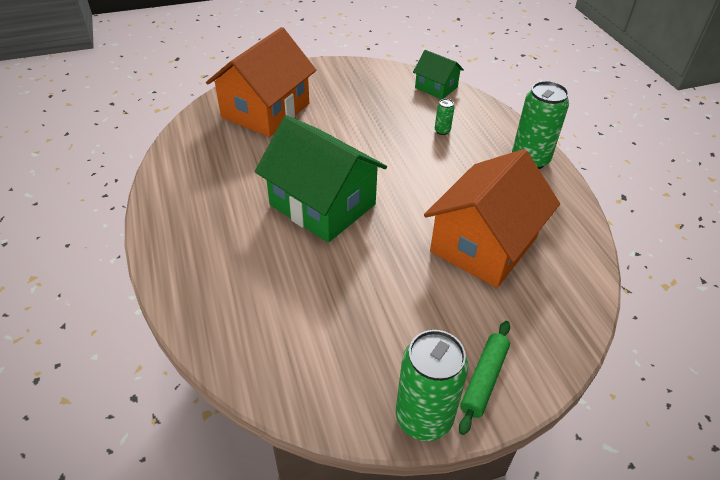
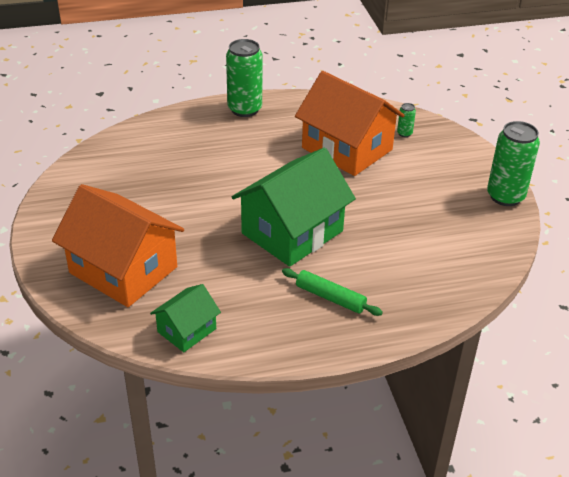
camera: 85 degrees left, 5 degrees down
green house [413,50,464,99] -> green house moved to [150,284,221,352]
green can [435,99,454,135] -> green can moved to [397,103,416,137]
green rolling pin [459,321,510,435] -> green rolling pin moved to [282,268,383,316]

